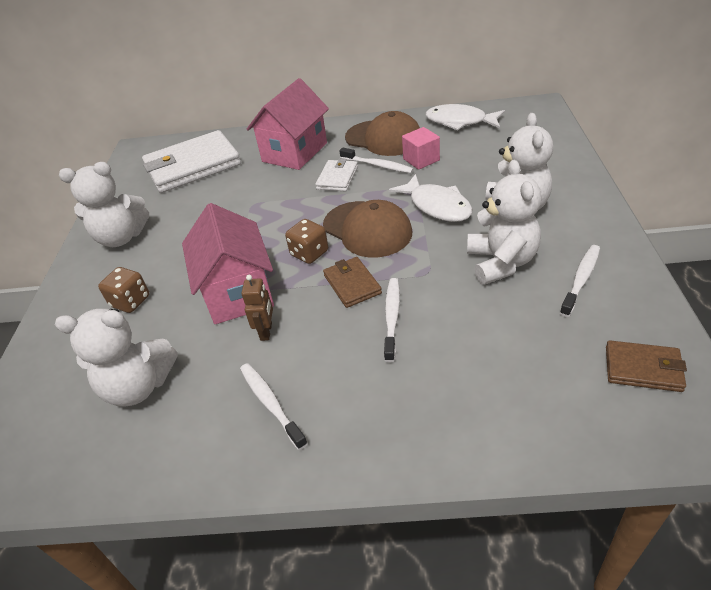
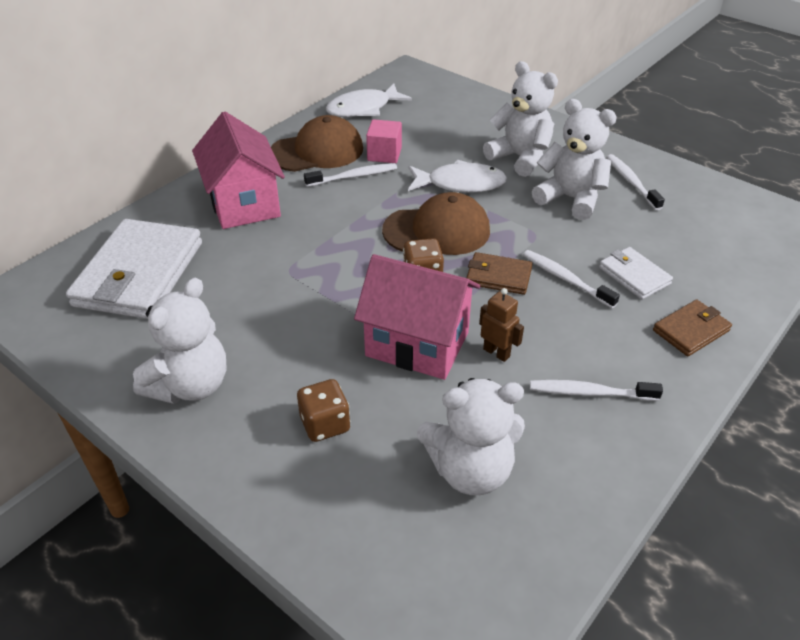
camera: 55 degrees left, 0 degrees up
white teddy bear [55,309,178,406] -> white teddy bear turned 45 degrees clockwise [417,378,525,495]
white wallet [315,158,358,191] -> white wallet moved to [599,247,673,299]
brown wallet [606,340,687,392] -> brown wallet moved to [653,299,732,356]

